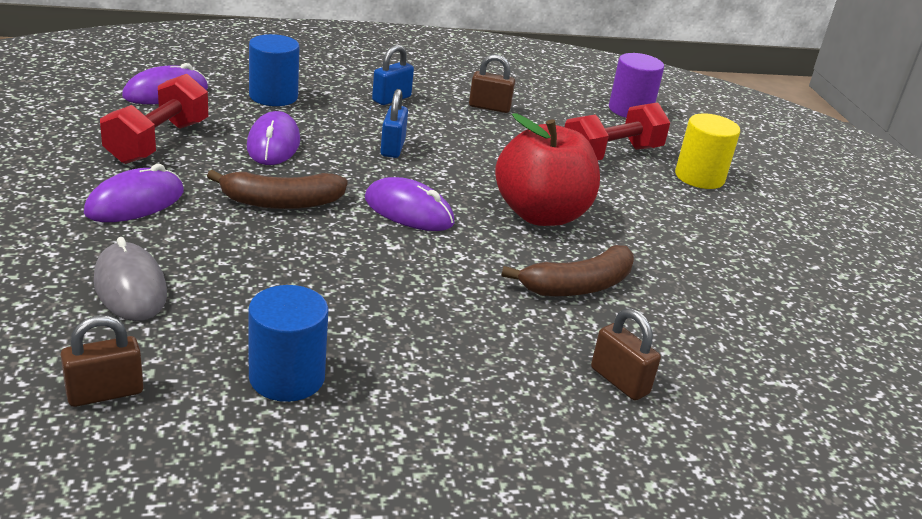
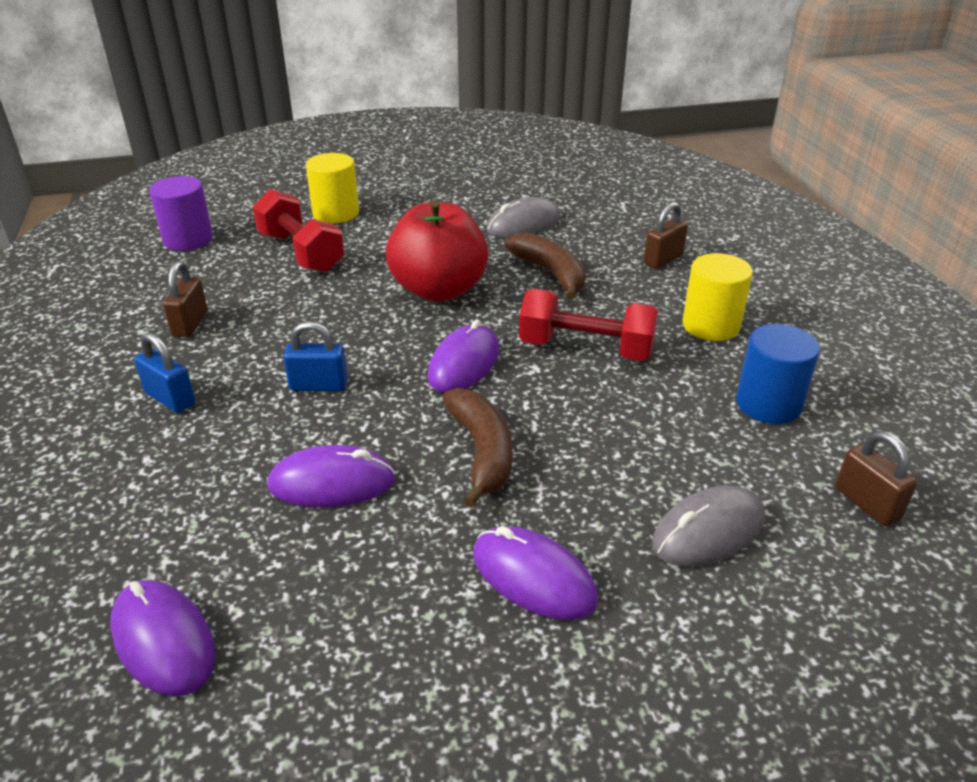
camera: 90 degrees left, 5 degrees up
red dumbbell [100,74,208,164] -> red dumbbell moved to [519,289,658,361]
blue cylinder [249,34,299,106] -> none
none -> grey mouse [486,197,561,238]
none -> yellow cylinder [682,253,753,341]

